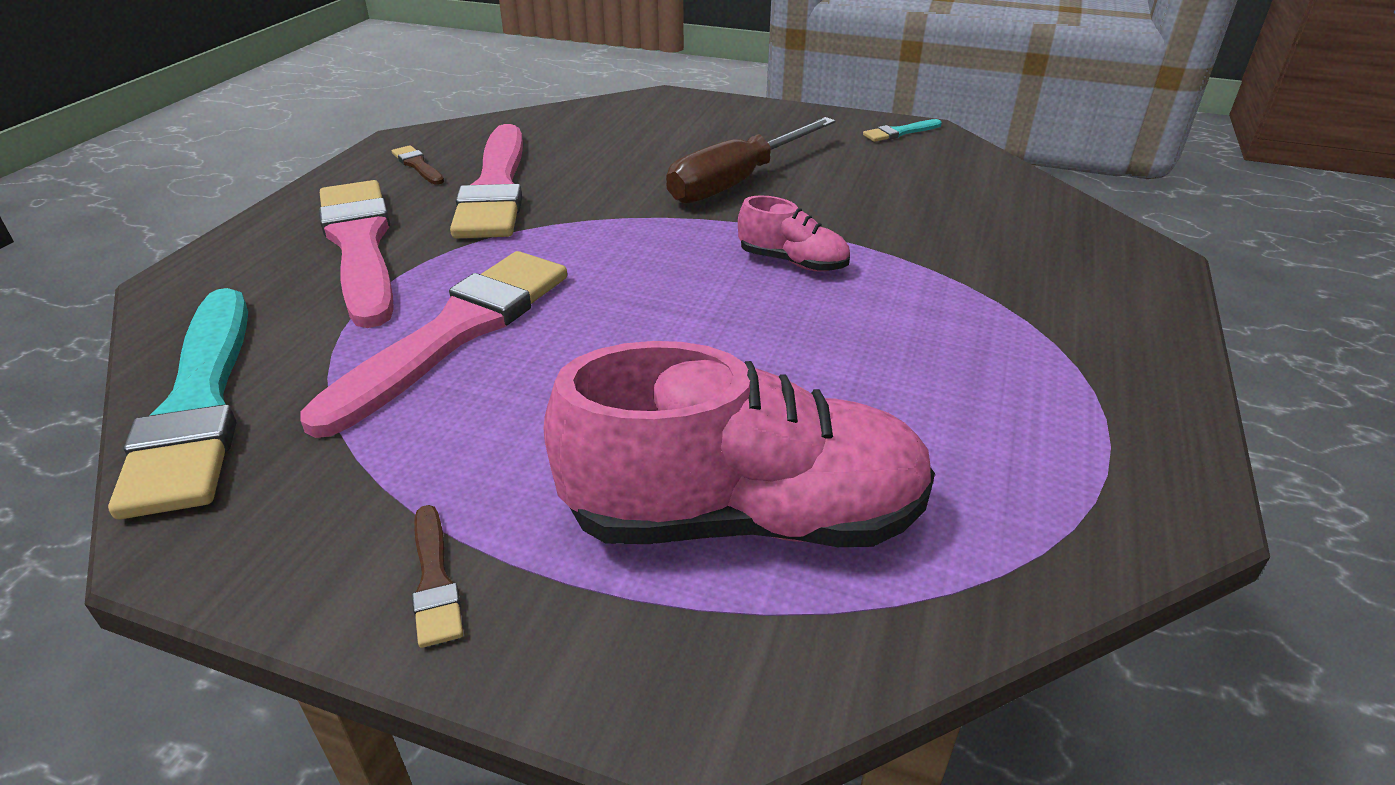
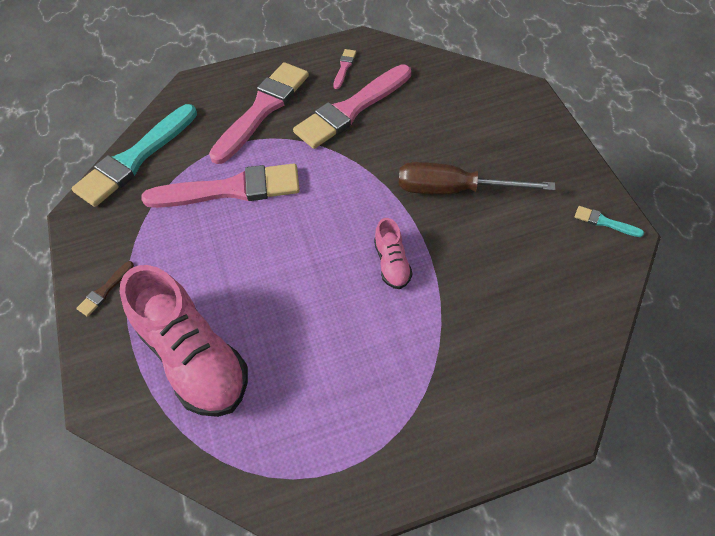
camera: 55 degrees right, 20 degrees up
brown brush [392,145,444,185] -> pink brush [334,49,356,89]

